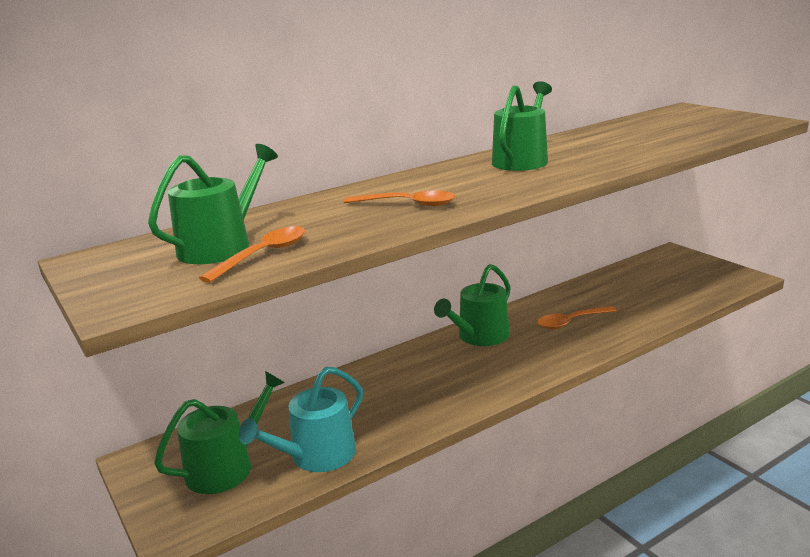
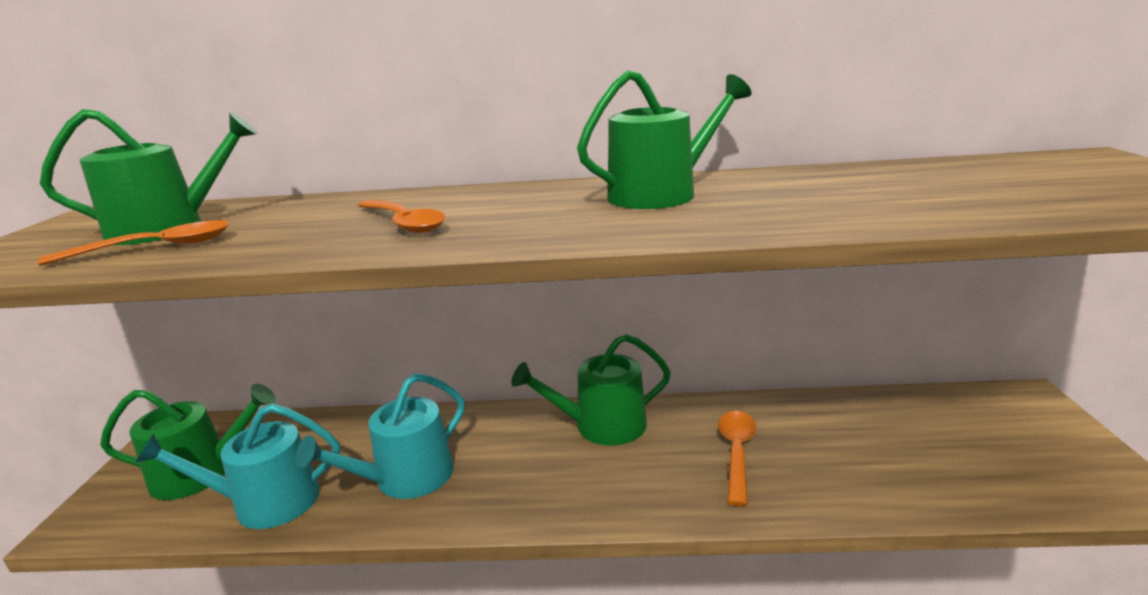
camera: 35 degrees right, 0 degrees up
orange spoon [537,306,617,329] -> orange spoon turned 90 degrees clockwise [718,411,756,506]
none -> turquoise watering can [296,373,465,499]

